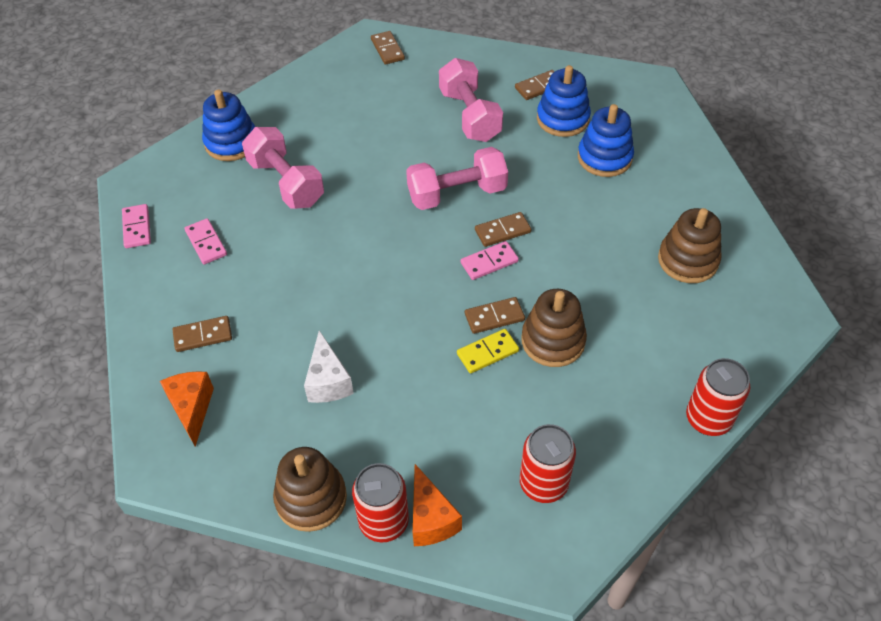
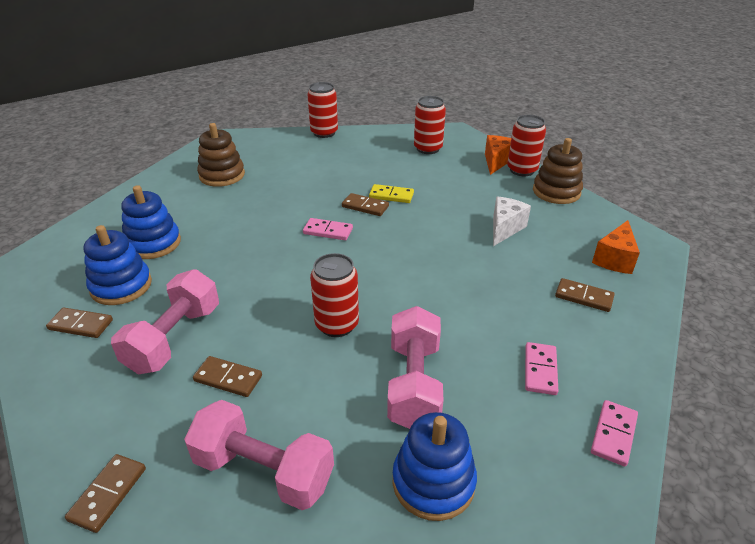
camera: 140 degrees left, 15 degrees down
pink dumbbell [406,147,508,210] -> pink dumbbell moved to [184,400,334,510]
brown domino [475,212,531,247] -> brown domino moved to [193,356,262,397]
brown stacking toy [521,289,587,367] -> none
none -> red can [310,253,359,337]

